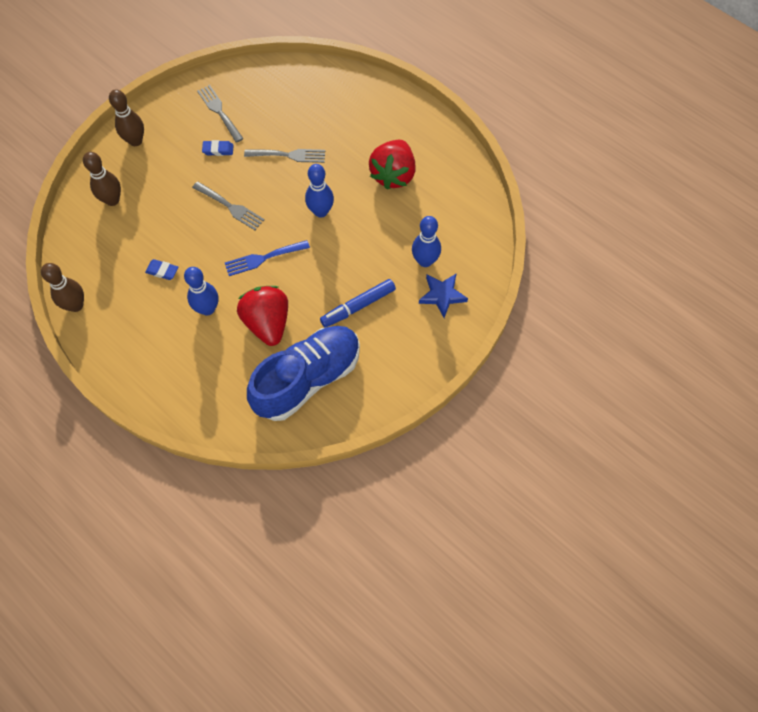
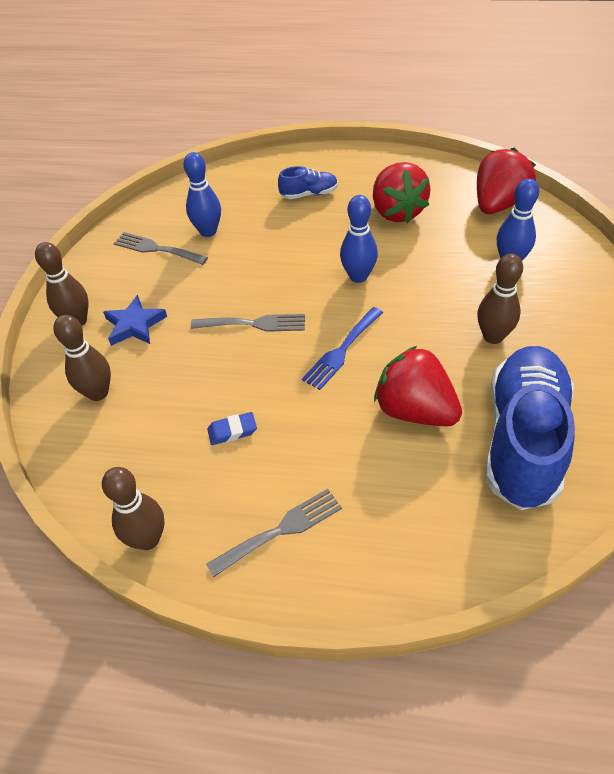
camera: 30 degrees left, 15 degrees down
blue bowling pin [184,267,218,316] -> blue bowling pin moved to [184,152,221,237]
blue eraser [202,140,234,156] -> none
grey fork [244,149,325,163] -> grey fork moved to [206,489,342,577]
blue marker [320,279,396,328] -> brown bowling pin [477,254,523,344]
blue star [419,273,468,318] -> blue star moved to [103,295,167,346]
none -> blue shoe [278,166,338,199]
none -> red strawberry [477,148,536,214]

